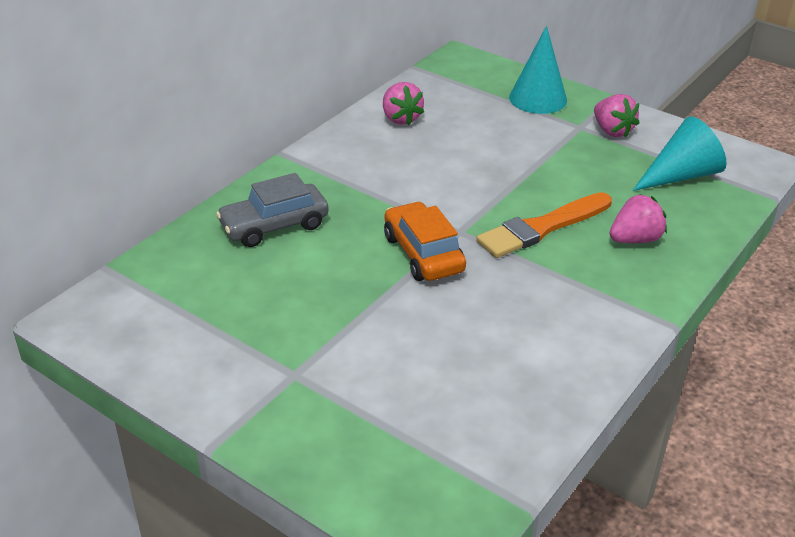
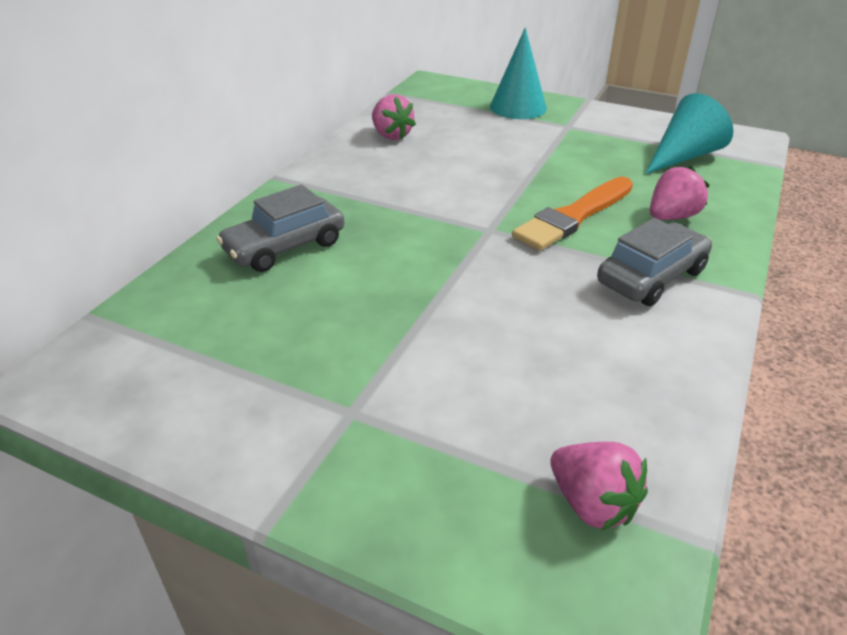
camera: 10 degrees left, 0 degrees up
orange car [384,201,466,281] -> none
pink strawberry [594,94,639,138] -> pink strawberry moved to [550,442,648,531]
none -> grey car [597,218,712,306]

